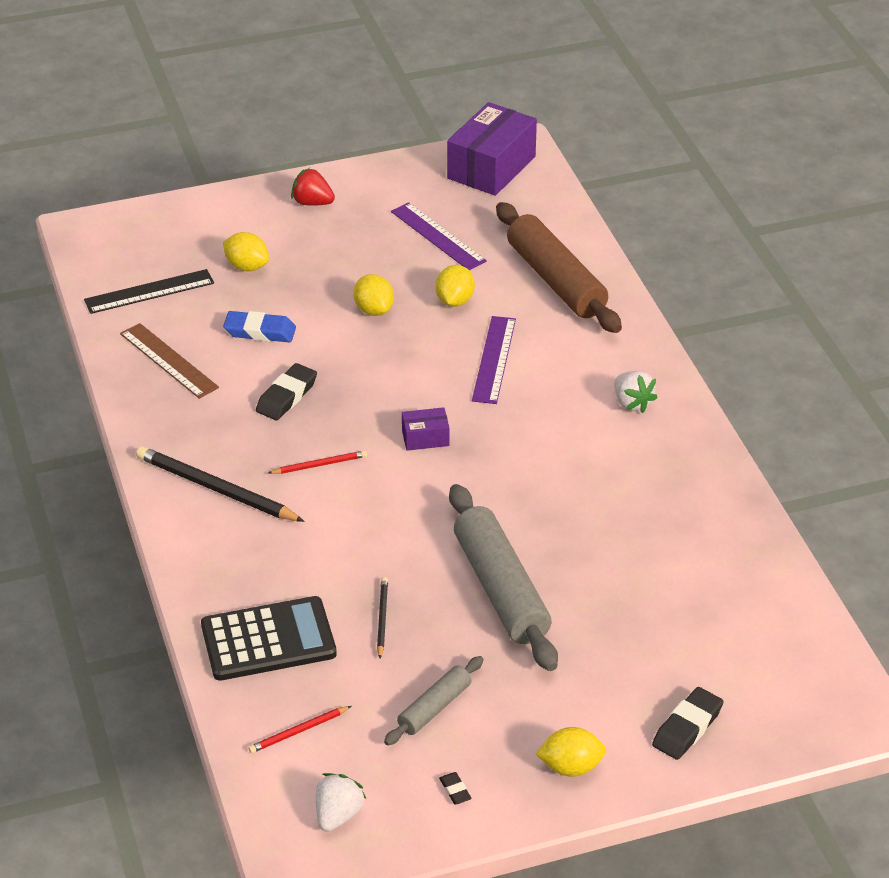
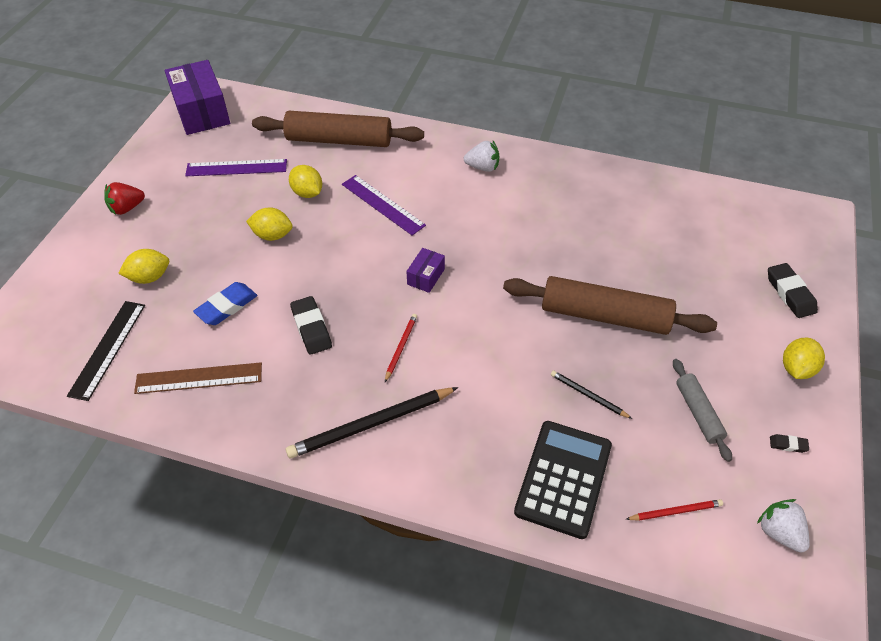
camera: 55 degrees left, 10 degrees up
red pencil [248,706,351,753] -> red pencil turned 105 degrees counterclockwise [626,499,723,521]
grey rolling pin [449,484,558,671] -> brown rolling pin [503,276,717,335]

